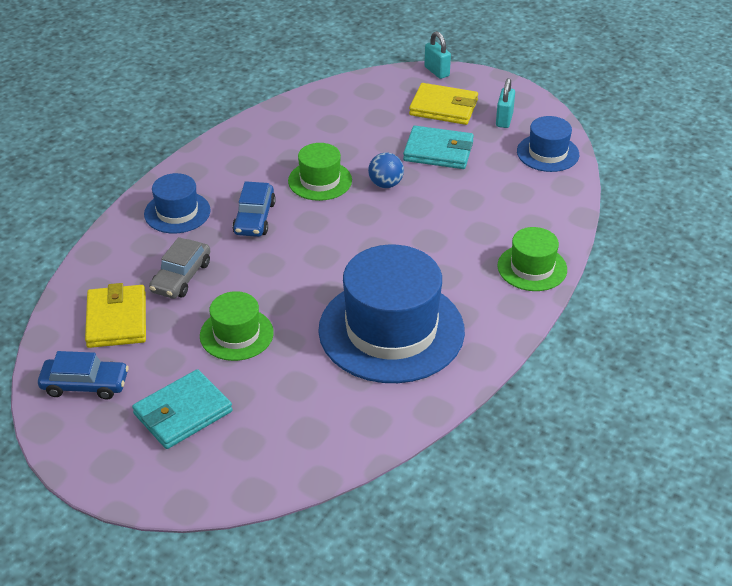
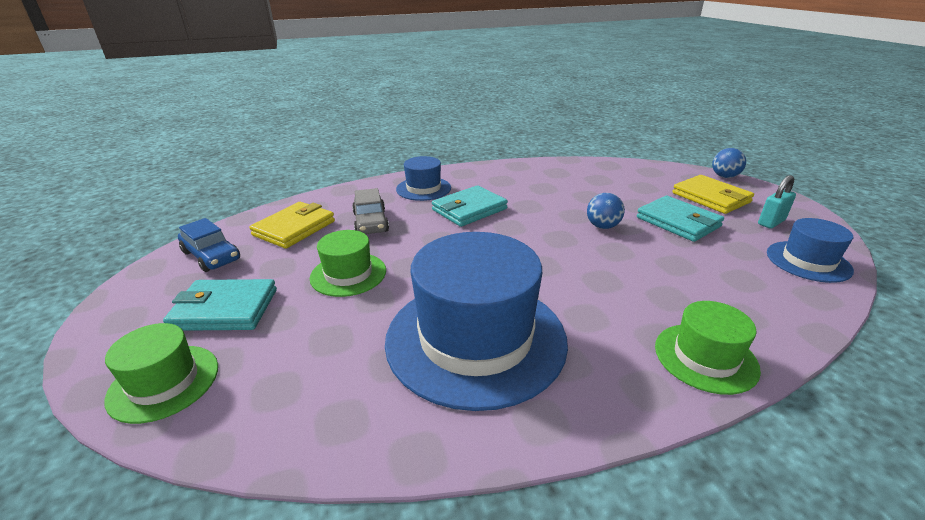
camera: 40 degrees right, 10 degrees down
grey car [149,237,210,299] -> grey car turned 75 degrees counterclockwise [352,188,389,234]
blue car [232,181,276,237] -> turquoise wallet [432,185,508,227]
green hat [288,143,352,201] -> green hat moved to [104,323,218,424]
turquoise padlock [424,31,451,79] -> blue ball [712,148,746,178]

